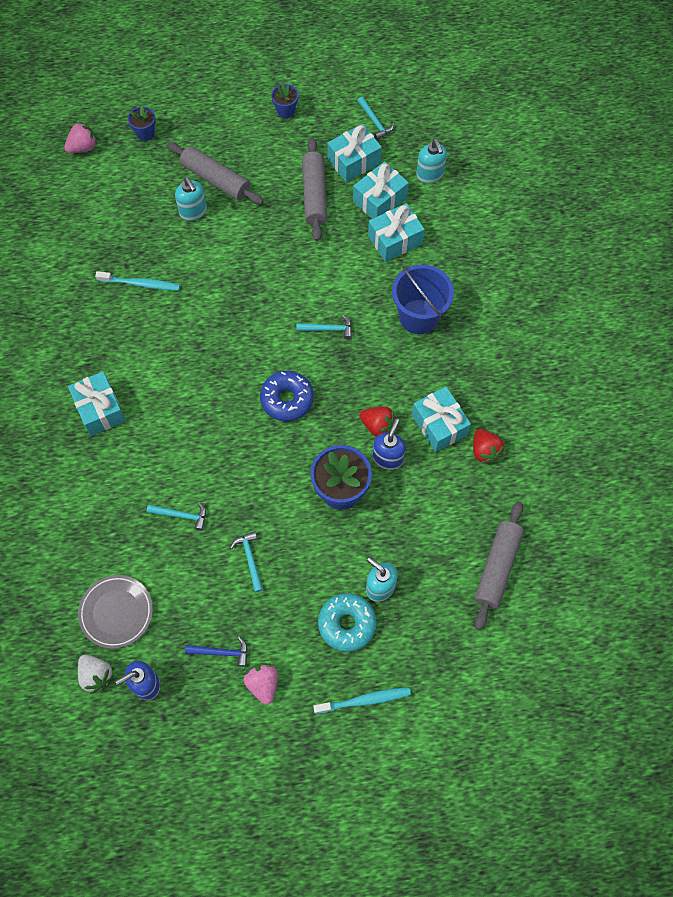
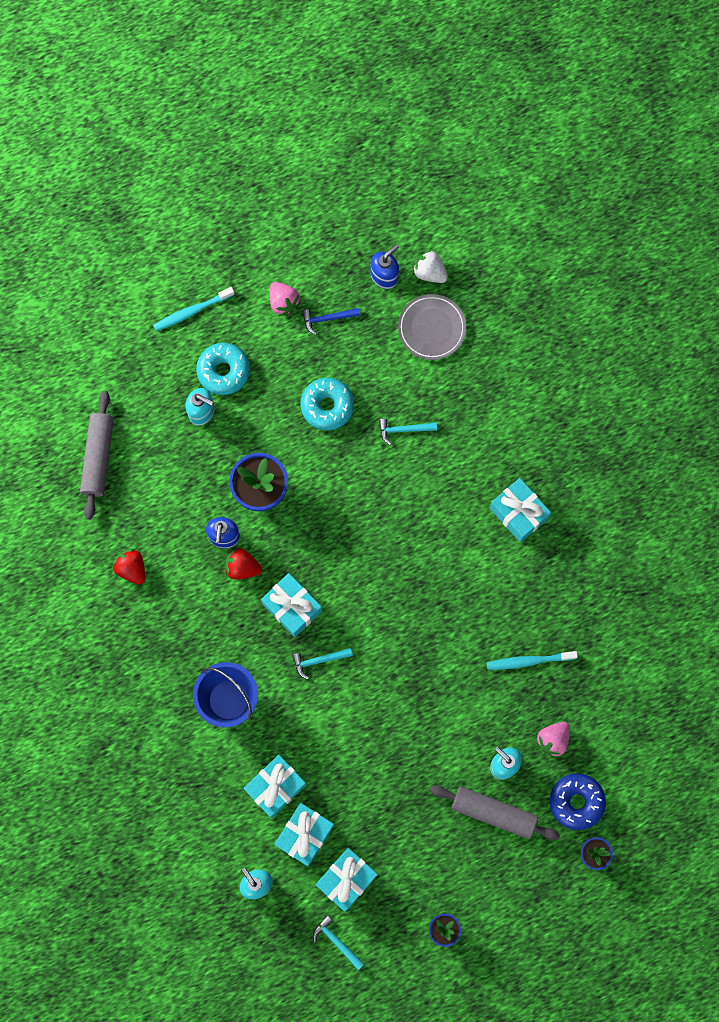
camera: 165 degrees right, 10 degrees up
pink strawberry [64,122,97,153] -> pink strawberry moved to [536,722,570,758]
turquoise hammer [230,531,263,592] -> turquoise donut [301,378,354,430]
blue donut [260,371,314,421] -> blue donut moved to [549,773,606,830]
grey rolling pin [302,138,327,241] -> none
turquoise gift [412,387,471,452] -> turquoise gift moved to [261,573,322,637]

